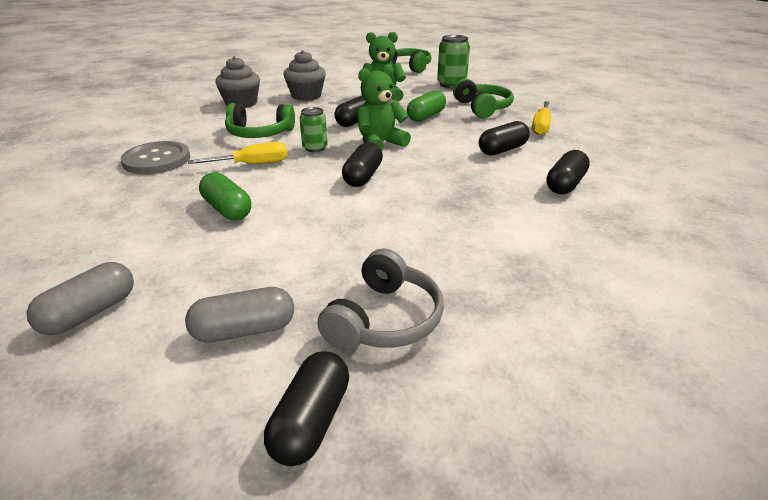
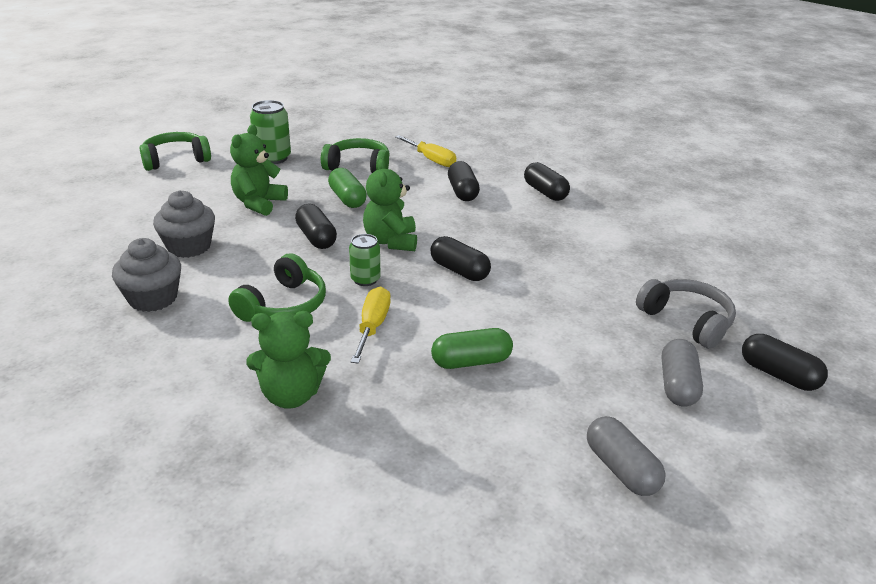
camera: 65 degrees left, 0 degrees up
grey button [121,141,190,174] -> green teddy bear [246,311,331,409]

